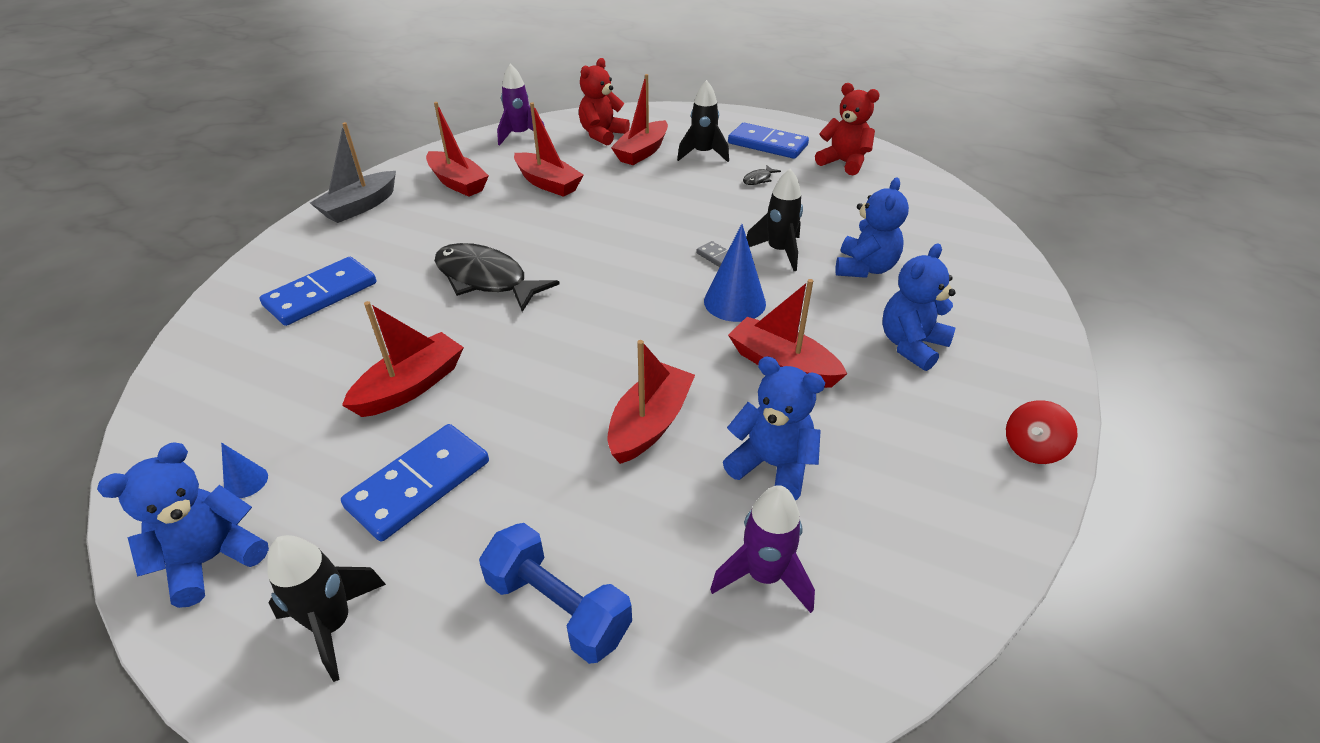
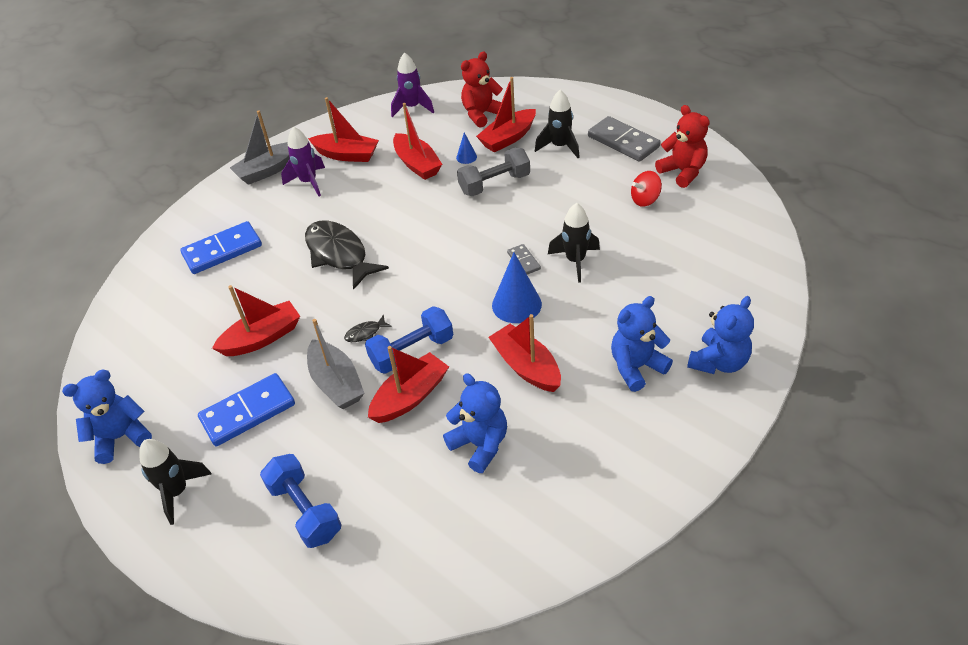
camera: 20 degrees right, 5 degrees up
blue cone [221,443,268,498] -> blue cone moved to [456,133,477,164]
red boat [426,102,489,197] -> red boat turned 45 degrees counterclockwise [308,97,379,162]
purple rocket [710,485,815,613] -> purple rocket moved to [281,126,325,196]
blue domino [728,123,809,159] -> grey domino [588,116,661,162]
black fish [743,165,781,185] -> black fish moved to [344,315,392,342]
blue teddy bear [835,177,909,278] -> blue teddy bear moved to [687,296,754,374]
red spinning top [1006,400,1077,464] -> red spinning top moved to [631,171,662,207]
none -> grey boat [307,319,364,409]
none -> blue dumbbell [365,306,453,374]
none -> grey dumbbell [457,148,530,196]

